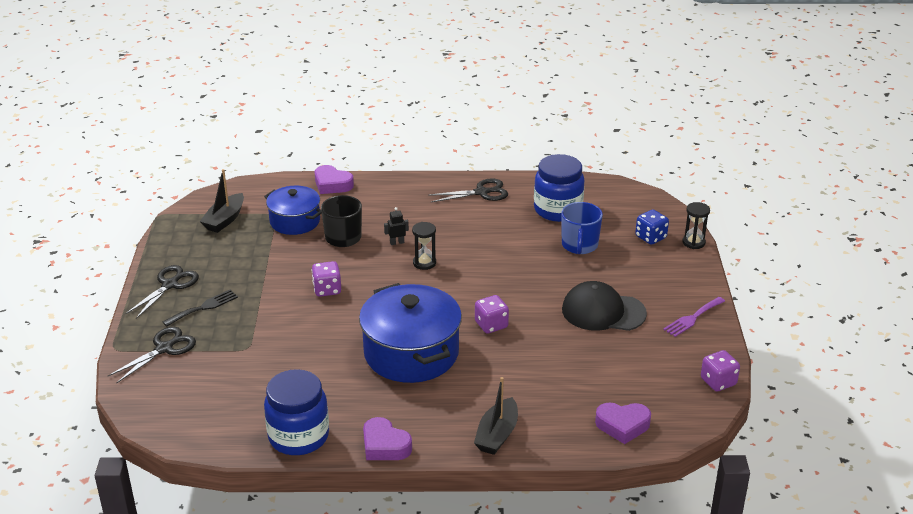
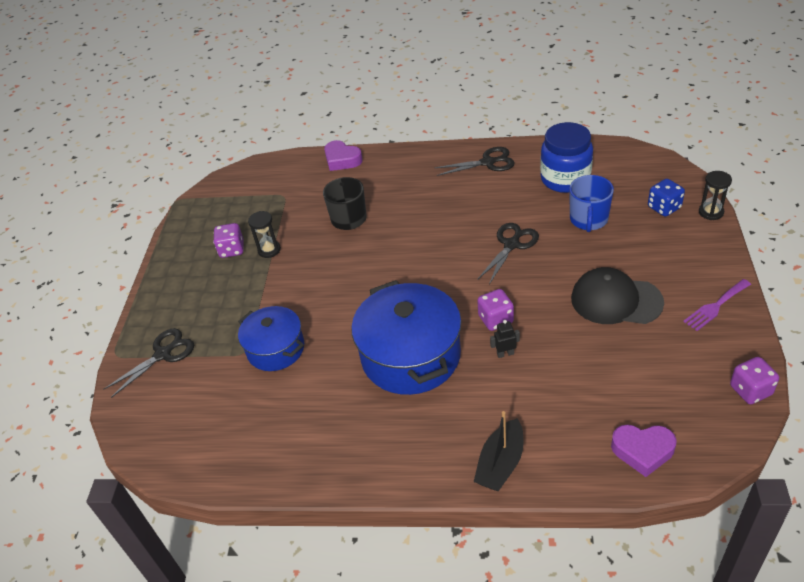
camera: 10 degrees right, 10 degrees up
black scissors [125,265,199,319] -> black scissors moved to [477,223,539,284]
black fork [163,290,238,327] -> none
black boat [200,169,244,233] -> none
blue pot [264,186,322,235] -> blue pot moved to [238,306,304,371]
blue jar [264,369,329,455] -> none
purple dice [312,261,341,297] -> purple dice moved to [213,223,243,258]
purple heart [363,417,412,460] -> none
black robot [384,207,409,245] -> black robot moved to [490,320,520,358]
black hourglass [412,222,436,270] -> black hourglass moved to [248,211,281,258]

